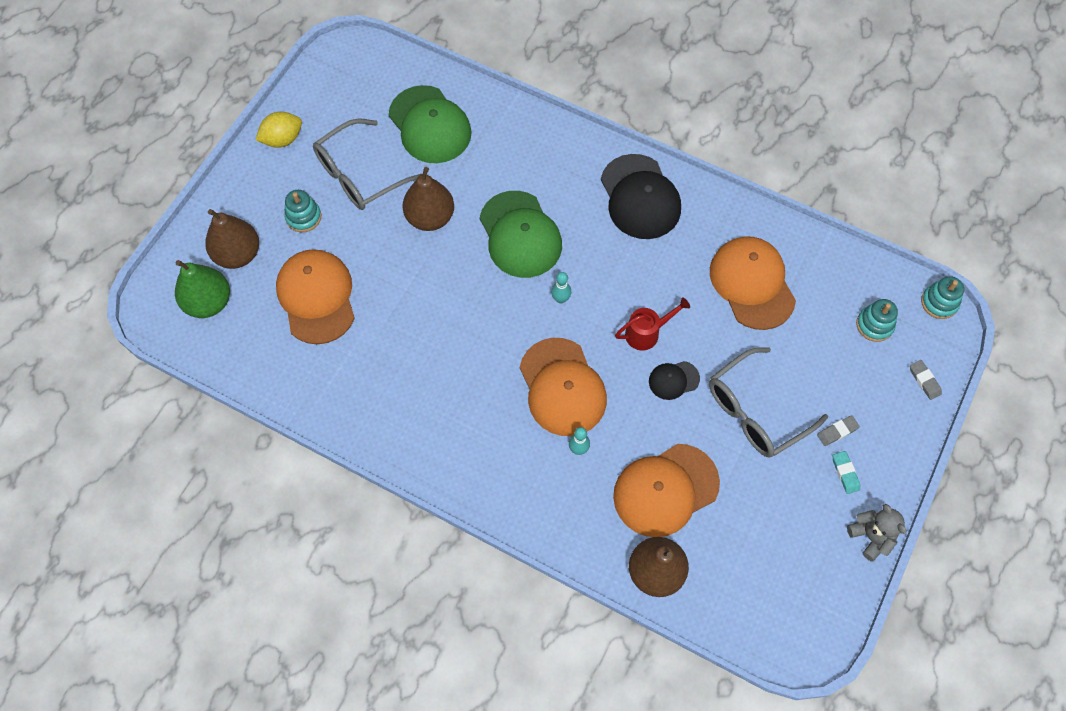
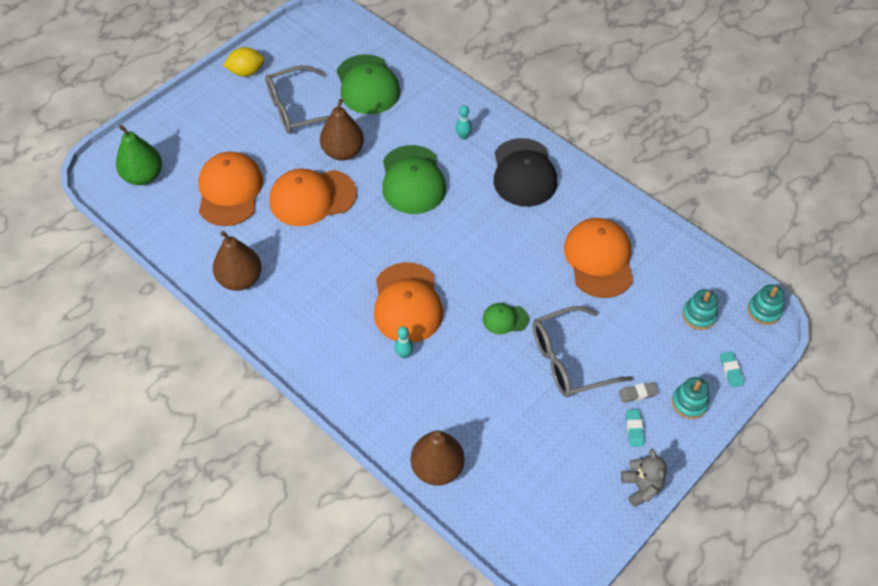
camera: 15 degrees right, 10 degrees down
brown pear [205,209,259,269] -> brown pear moved to [213,231,262,291]
turquoise stacking toy [284,190,321,232] -> turquoise stacking toy moved to [672,377,709,419]
turquoise bowling pin [551,272,571,303] -> turquoise bowling pin moved to [455,105,472,140]
orange cap [613,444,720,537] -> orange cap moved to [270,169,357,226]
red watering can [615,297,690,351] -> none
black cap [649,361,700,400] -> green cap [482,303,529,334]
grey eraser [910,360,942,400] -> turquoise eraser [720,352,744,388]

